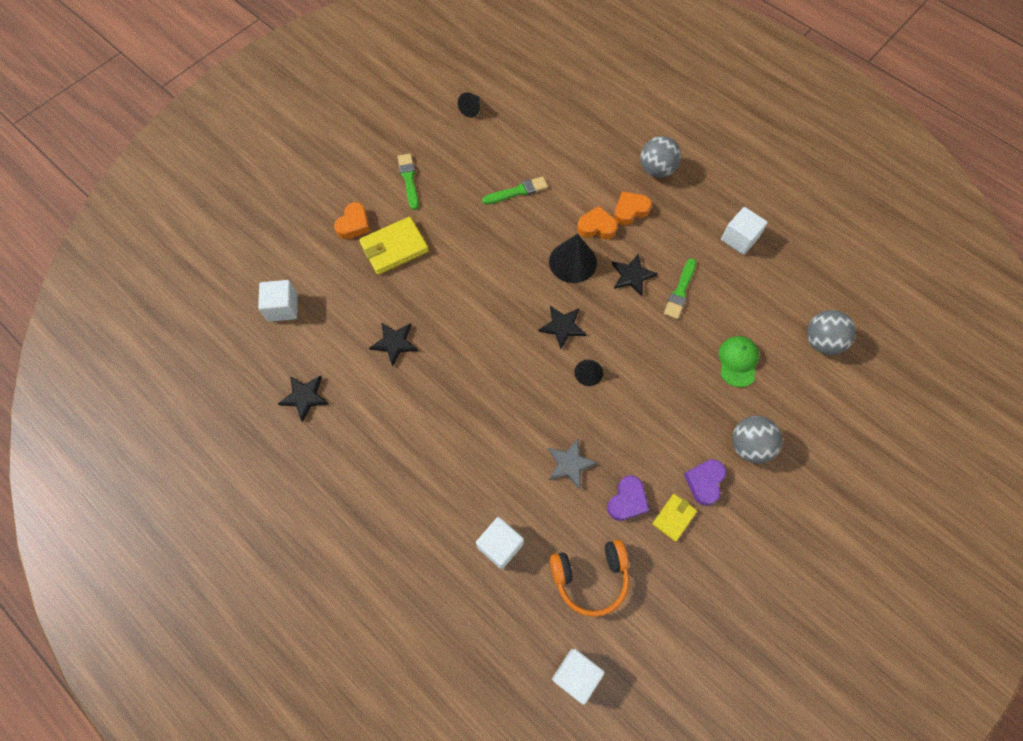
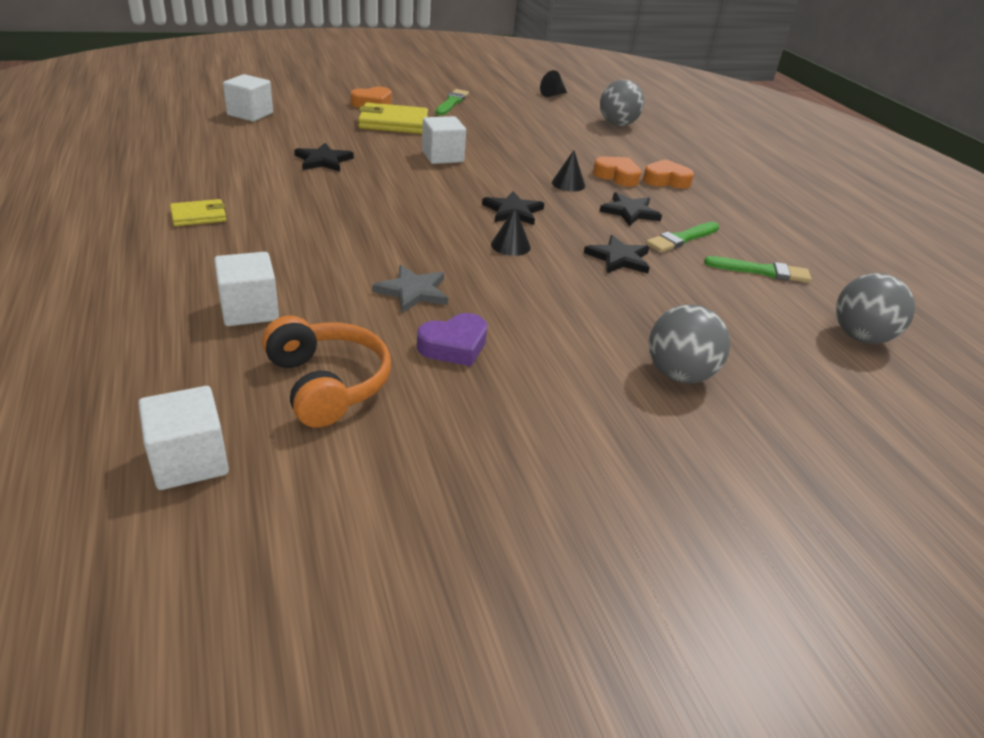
camera: 25 degrees right, 30 degrees down
black star [278,375,329,422] -> black star moved to [584,235,650,274]
green brush [482,176,548,204] -> green brush moved to [704,256,812,283]
black cone [549,234,597,283] -> black cone [552,150,585,192], size x0.56
orange headphones [550,540,629,617] -> orange headphones turned 135 degrees counterclockwise [262,315,391,428]
grey ball [640,136,681,178] -> grey ball moved to [600,80,644,126]
yellow wallet [652,494,697,541] -> yellow wallet moved to [170,199,227,226]
purple heart [684,459,726,506] -> none
green cap [719,336,759,387] -> none
white cube [721,207,768,255] -> white cube moved to [422,116,466,164]

